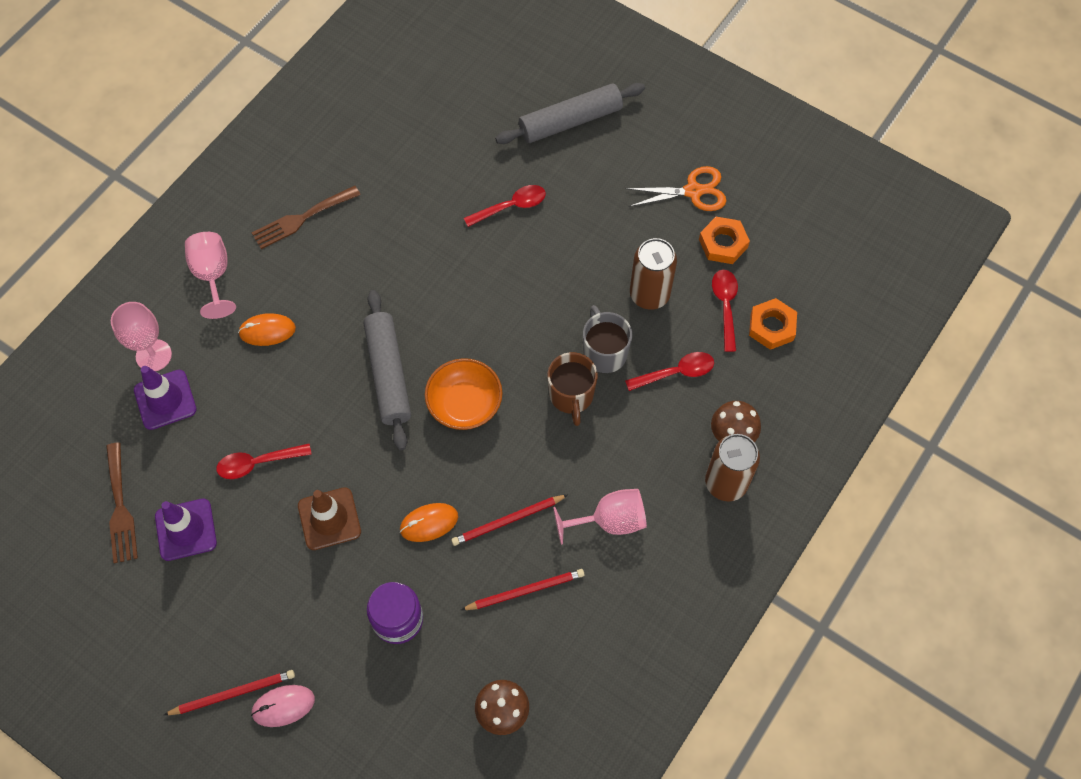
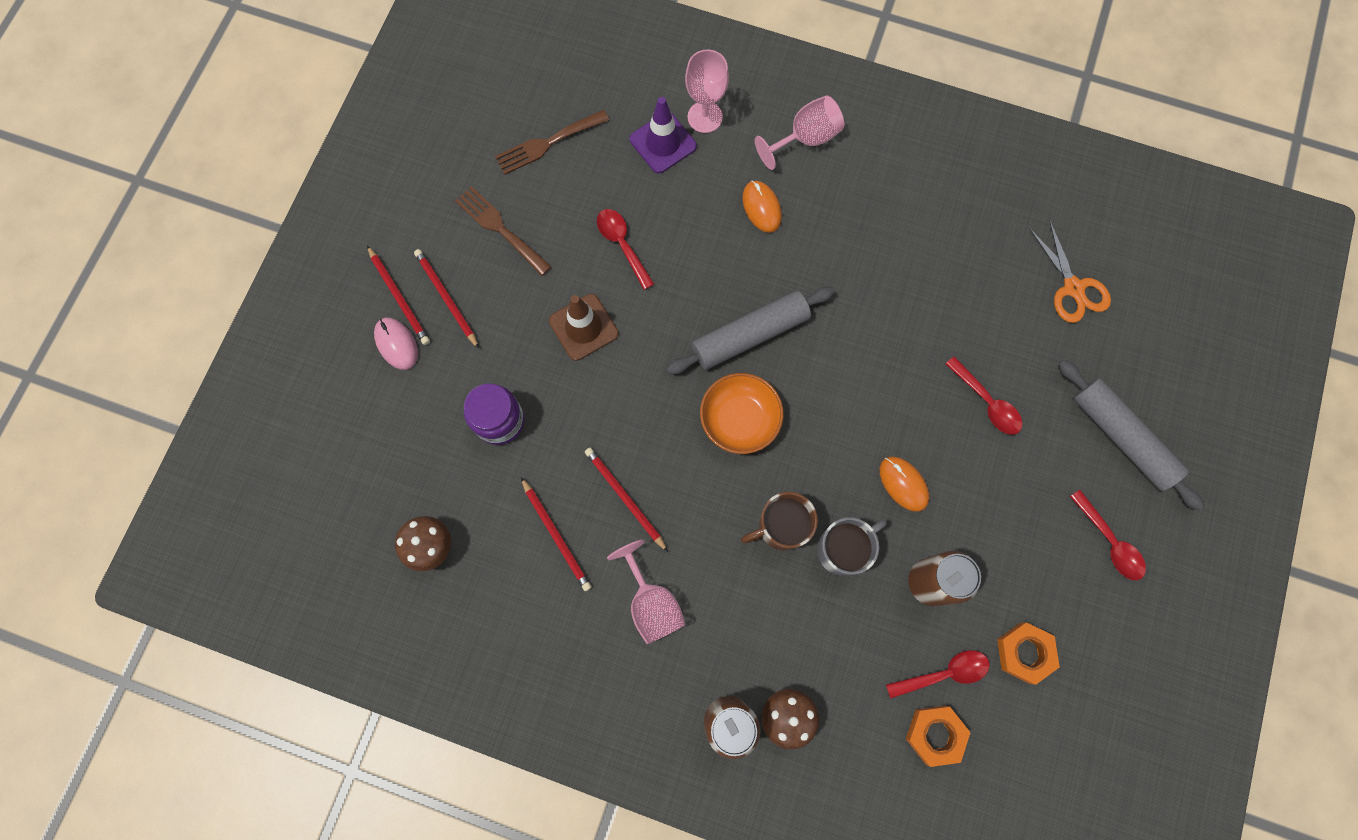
camera: 75 degrees right, 10 degrees up
purple traffic cone [155,499,217,561] -> none
brown fork [251,186,360,249] -> brown fork moved to [455,186,552,276]
orange mouse [400,503,458,542] -> orange mouse moved to [880,457,929,512]
red spoon [625,352,714,391] -> red spoon moved to [1070,490,1146,580]
orange scissors [626,166,727,211] -> orange scissors moved to [1029,220,1111,323]
none -> red pencil [414,249,479,349]

